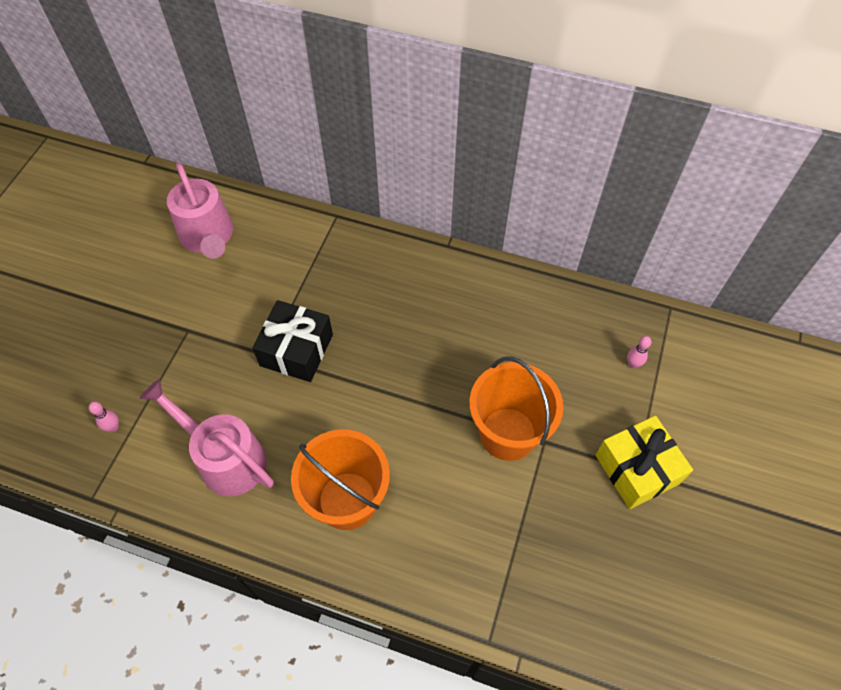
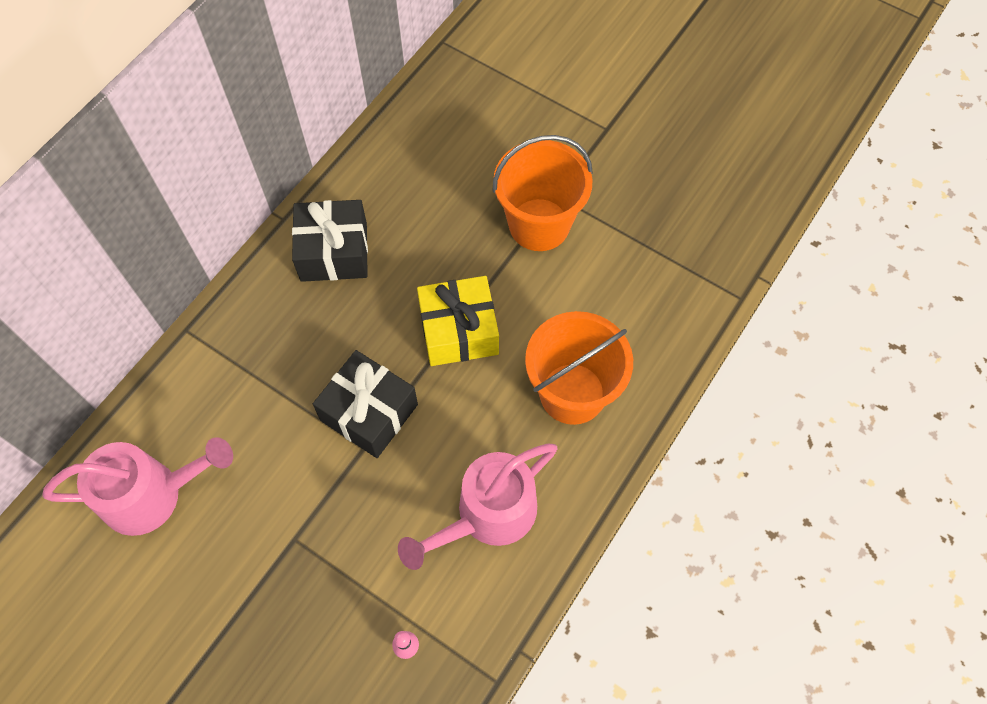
camera: 75 degrees left, 5 degrees up
yellow gift [596,416,693,509] -> yellow gift moved to [417,276,499,366]
pink bowling pin [627,336,651,368] -> none
none -> black gift [292,200,368,282]

